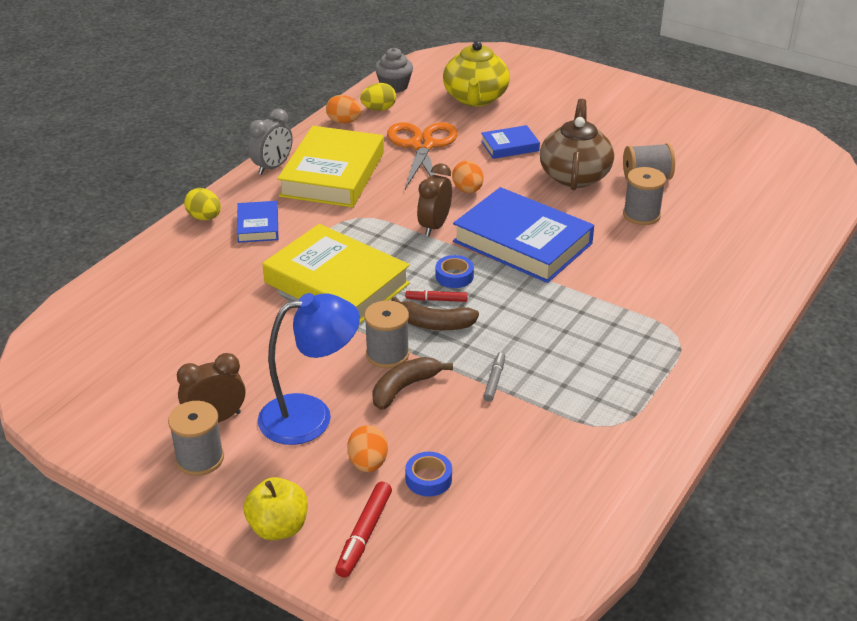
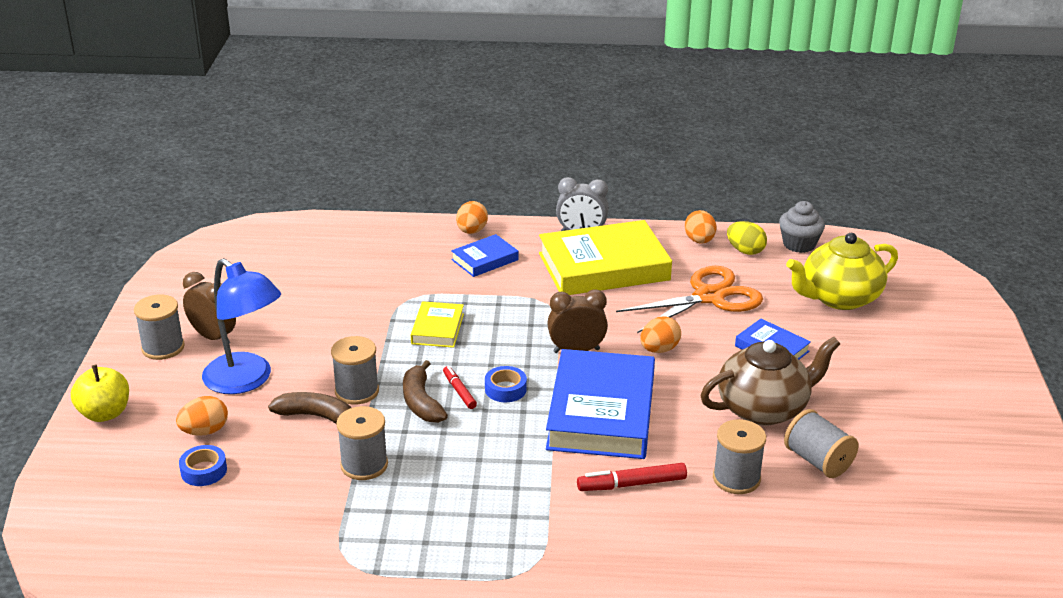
camera: 60 degrees right, 5 degrees down
yellow egg [184,188,221,220] -> orange egg [456,201,488,234]
yellow book [262,224,410,324] -> yellow book [411,301,464,348], size x0.49
red marker [335,481,392,578] -> red marker moved to [577,463,687,491]
grey marker [483,352,505,402] -> grey spool [336,406,388,480]

